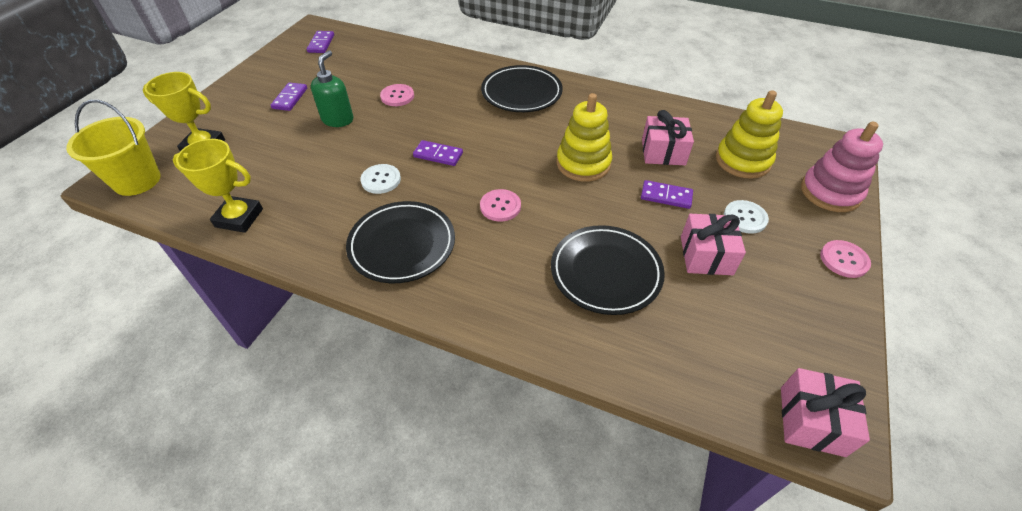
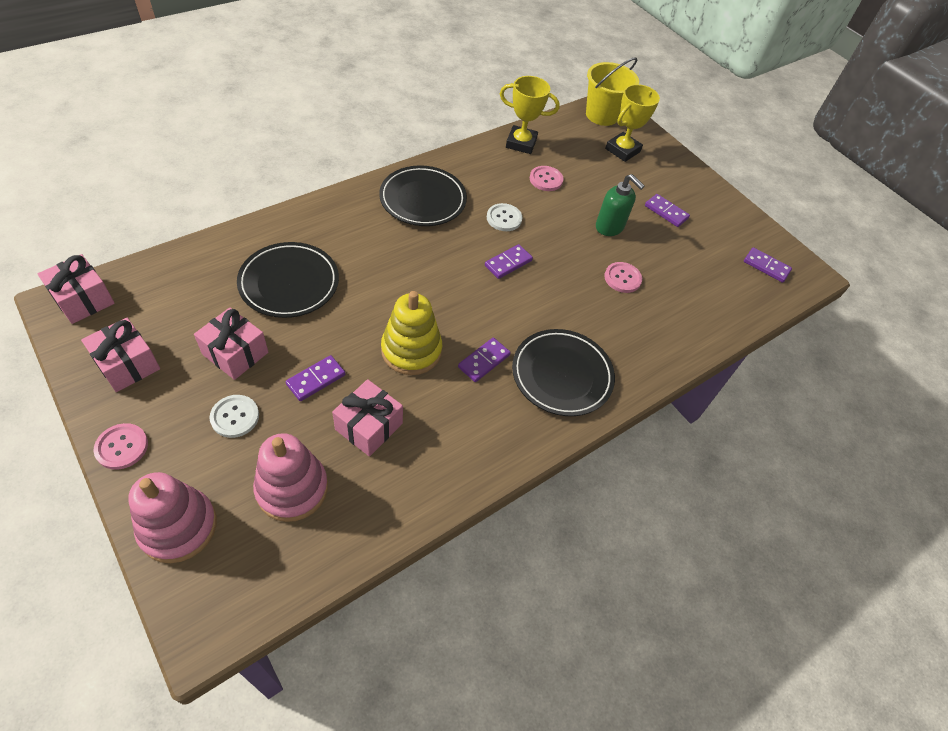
camera: 115 degrees right, 5 degrees up
yellow trophy [173,139,263,233] -> yellow trophy turned 60 degrees clockwise [500,76,560,154]
pink button [480,189,521,222] -> pink button moved to [530,166,563,191]
yellow stacking toy [716,90,783,179] -> pink stacking toy [253,433,328,522]
none -> pink gift [81,318,160,392]
none -> purple domino [458,338,511,382]

